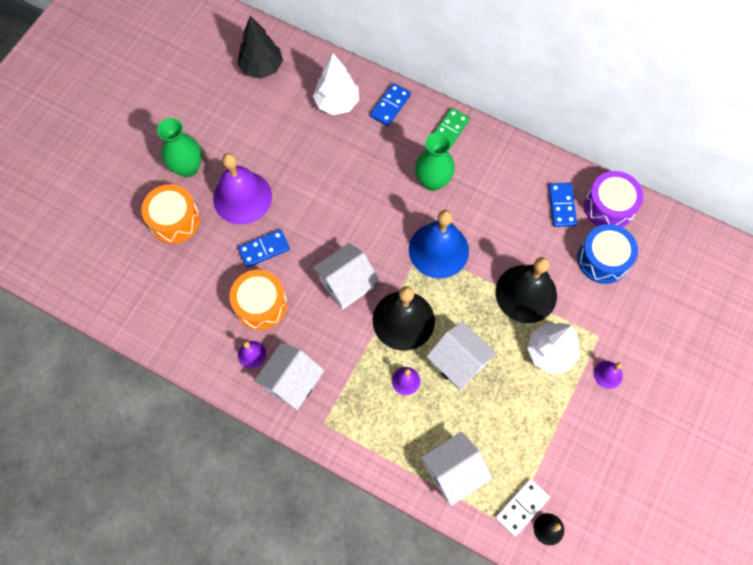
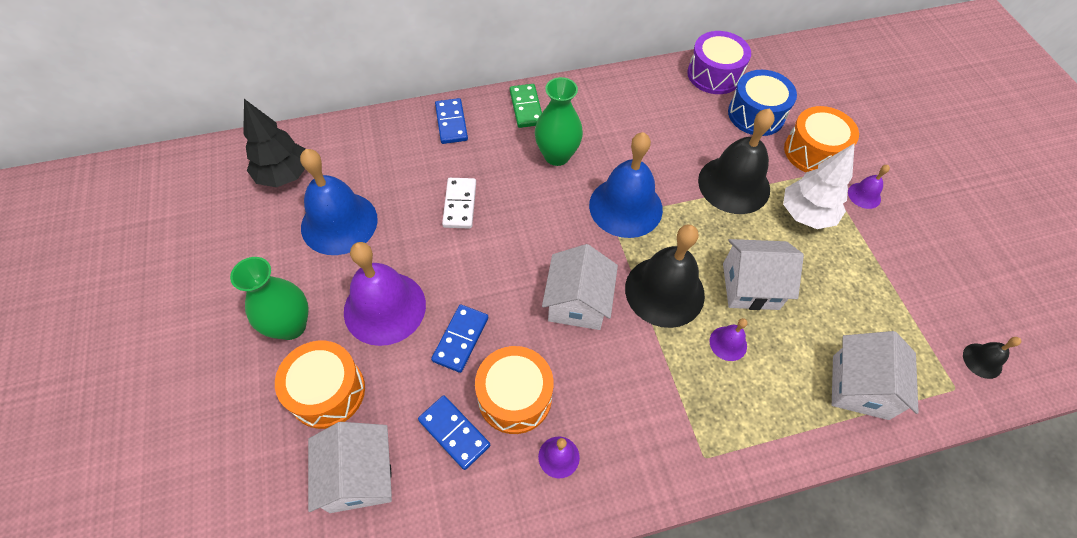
camera: 45 degrees left, 10 degrees down
white house [254,343,324,410] -> white house moved to [308,422,392,513]
white tree [313,54,359,115] -> none
white domino [496,479,550,536] -> white domino moved to [442,178,476,229]
blue domino [548,183,577,227] -> blue domino moved to [418,395,490,470]
none -> blue bell [300,149,378,255]
none -> orange drum [784,106,859,172]

